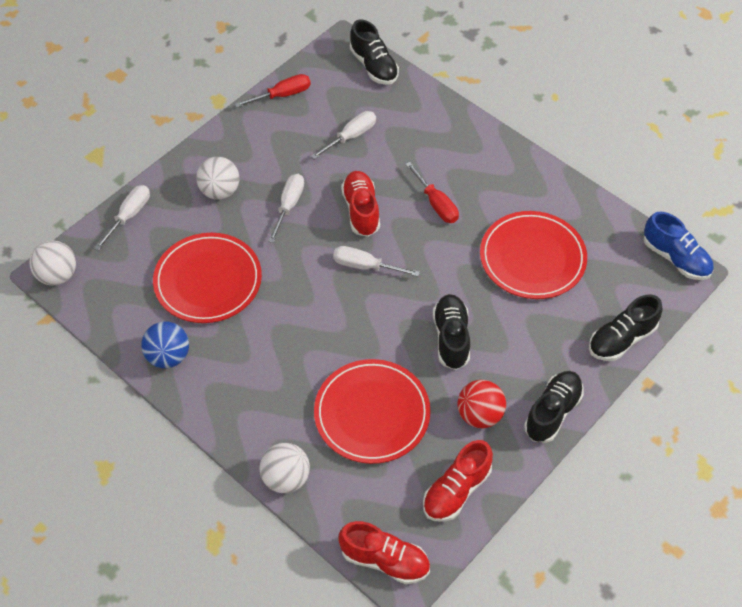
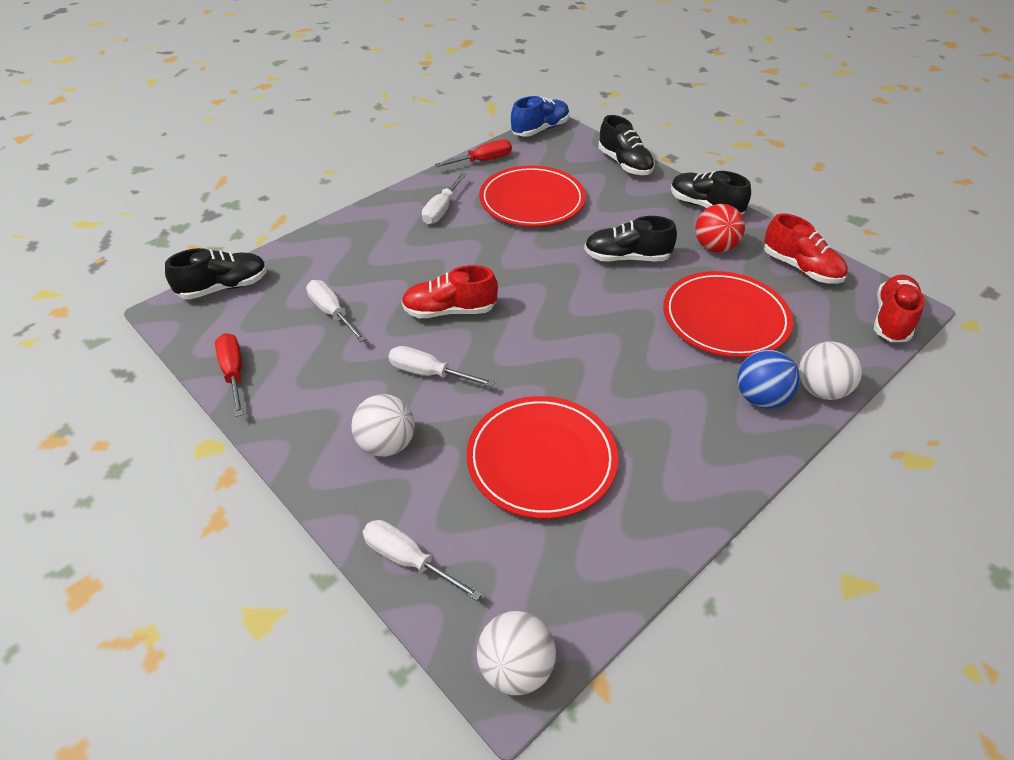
camera: 85 degrees left, 10 degrees down
blue ball [141,321,189,368] -> blue ball moved to [738,350,800,409]
white screwdriver [333,246,420,277] -> white screwdriver moved to [422,173,467,224]
red screwdriver [405,162,459,223] -> red screwdriver moved to [435,139,512,167]

